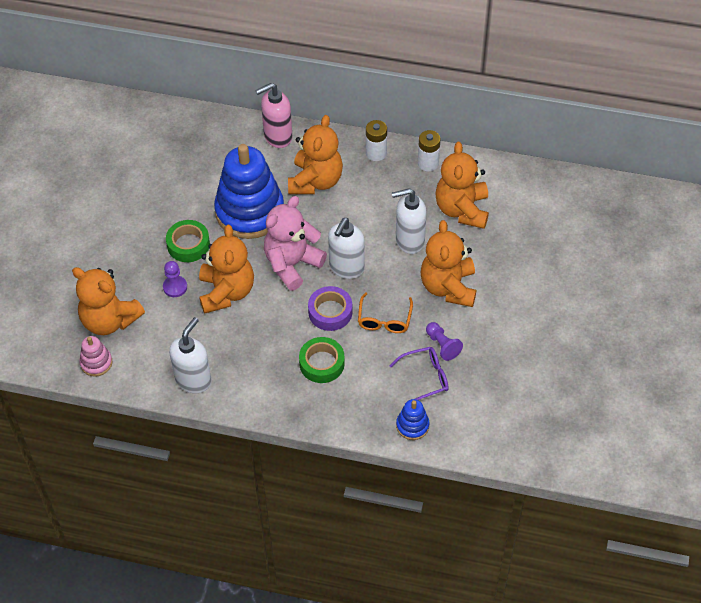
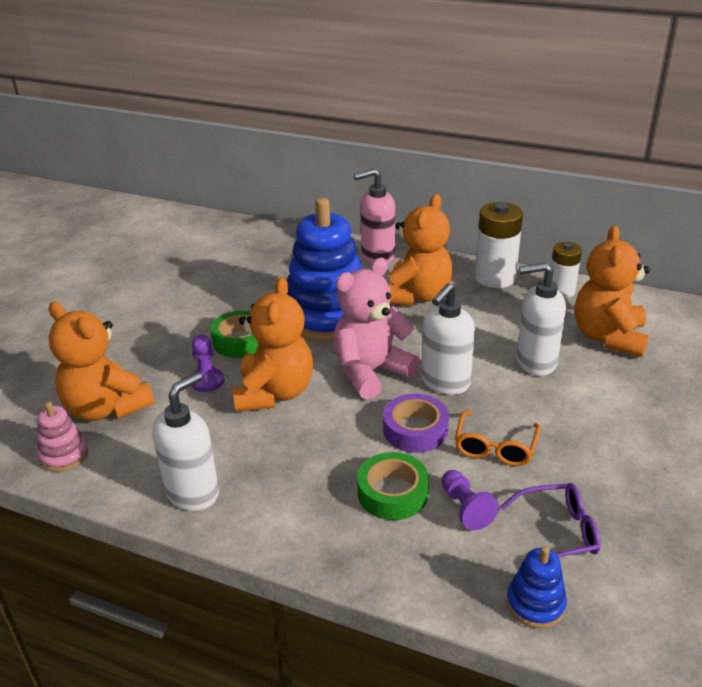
camera: 10 degrees right, 20 degrees down
white battery [366,120,387,161] -> white battery [475,202,523,288], size x1.54
orange teddy bear [421,220,476,307] -> none
purple pawn [426,322,463,361] -> purple pawn moved to [441,470,499,530]

